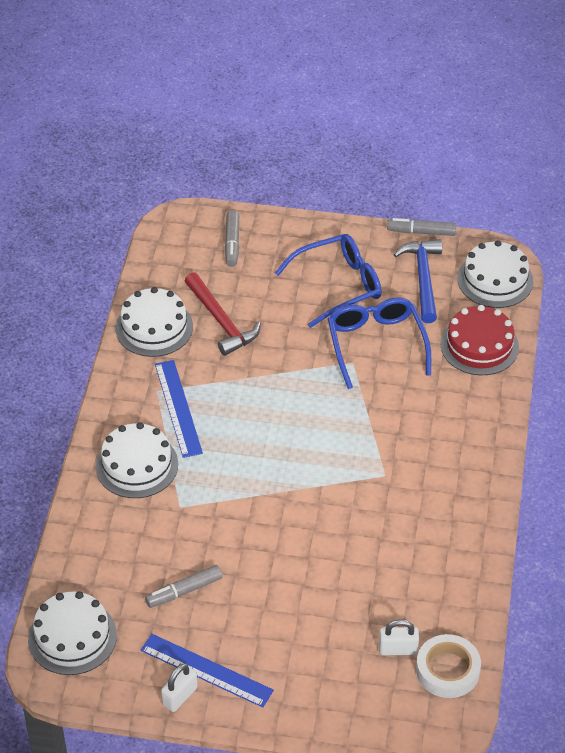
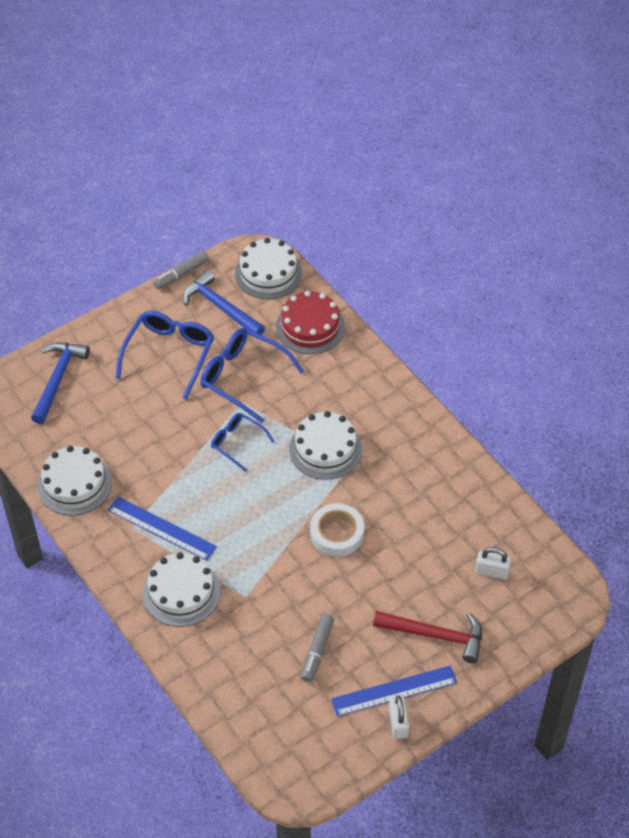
camera: 45 degrees left, 5 degrees up
white cake [28,591,117,675] -> white cake moved to [289,411,362,480]
red hammer [185,272,261,356] -> red hammer moved to [373,611,482,663]
grey marker [225,210,239,267] -> blue hammer [31,342,90,424]
white padlock [379,619,419,655] -> white padlock turned 60 degrees clockwise [475,547,511,580]
white tape [416,634,481,698] -> white tape moved to [310,503,364,557]
none -> blue glasses [211,413,275,472]

